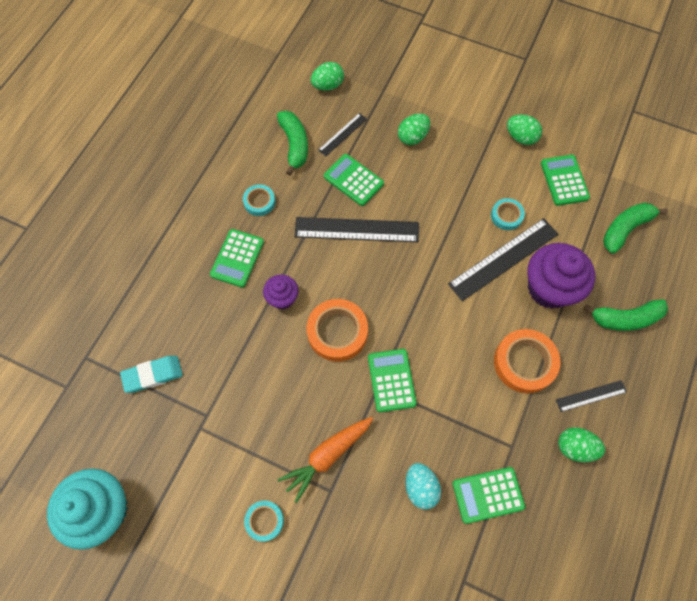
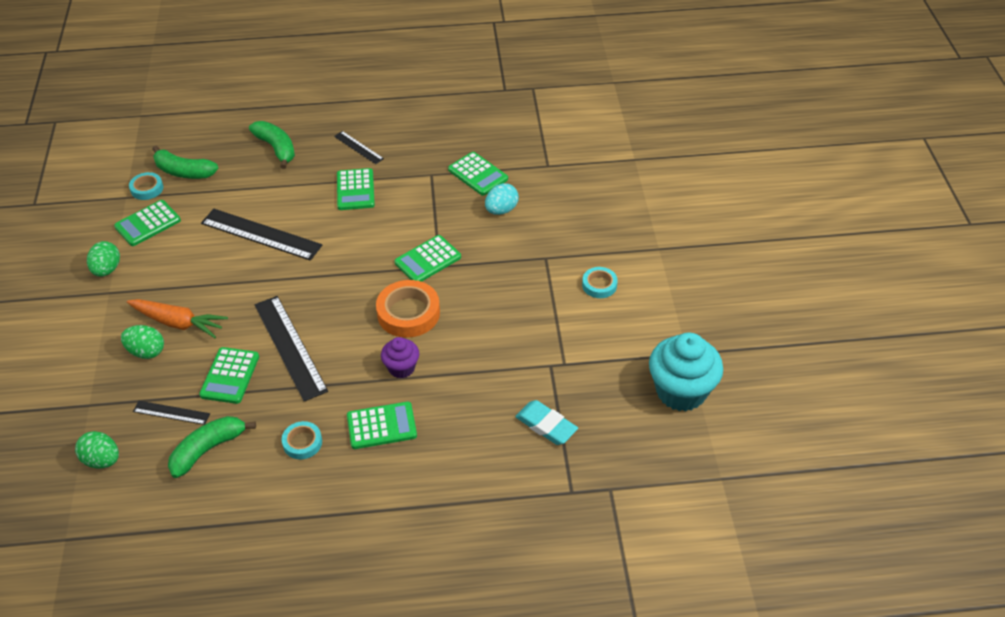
camera: 120 degrees left, 20 degrees down
orange carrot [277,417,373,503] -> orange carrot moved to [127,299,228,338]
turquoise tape [491,198,525,230] -> turquoise tape moved to [129,172,163,200]
orange tape [494,329,560,393] -> green calculator [337,168,375,210]
purple cupcake [527,243,595,309] -> none
green egg [558,427,605,462] -> none

